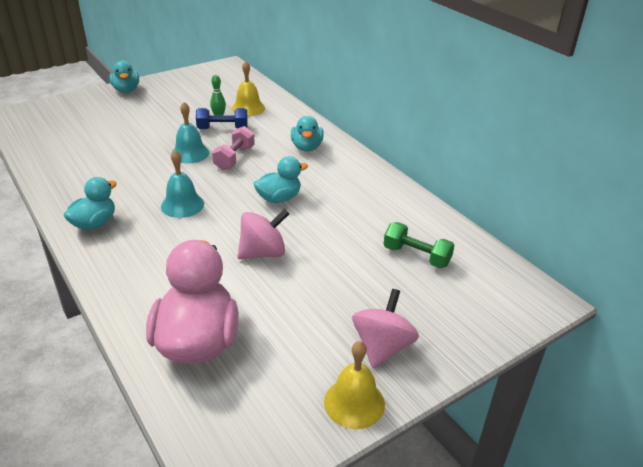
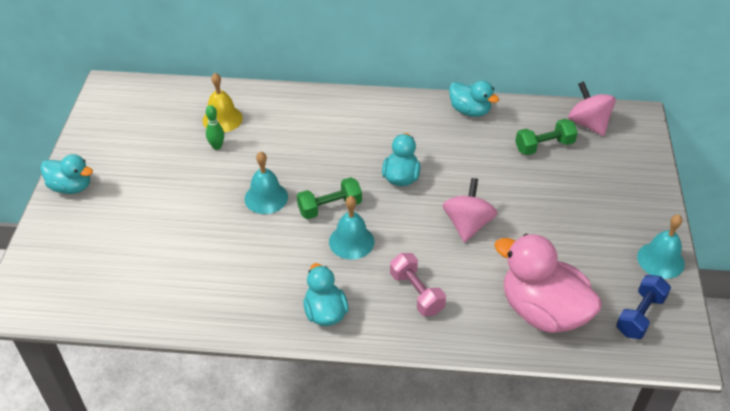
camera: 50 degrees left, 10 degrees up
blue dumbbell [196,108,248,129] -> blue dumbbell moved to [616,275,671,339]
pink dumbbell [212,126,255,170] -> pink dumbbell moved to [390,253,446,316]
turquoise duck [291,116,324,151] -> turquoise duck moved to [449,80,499,117]
yellow bell [324,341,385,429] -> turquoise bell [637,215,685,279]
pink spinning top [352,289,419,368] -> pink spinning top moved to [568,81,616,136]
none -> green dumbbell [297,177,362,219]

